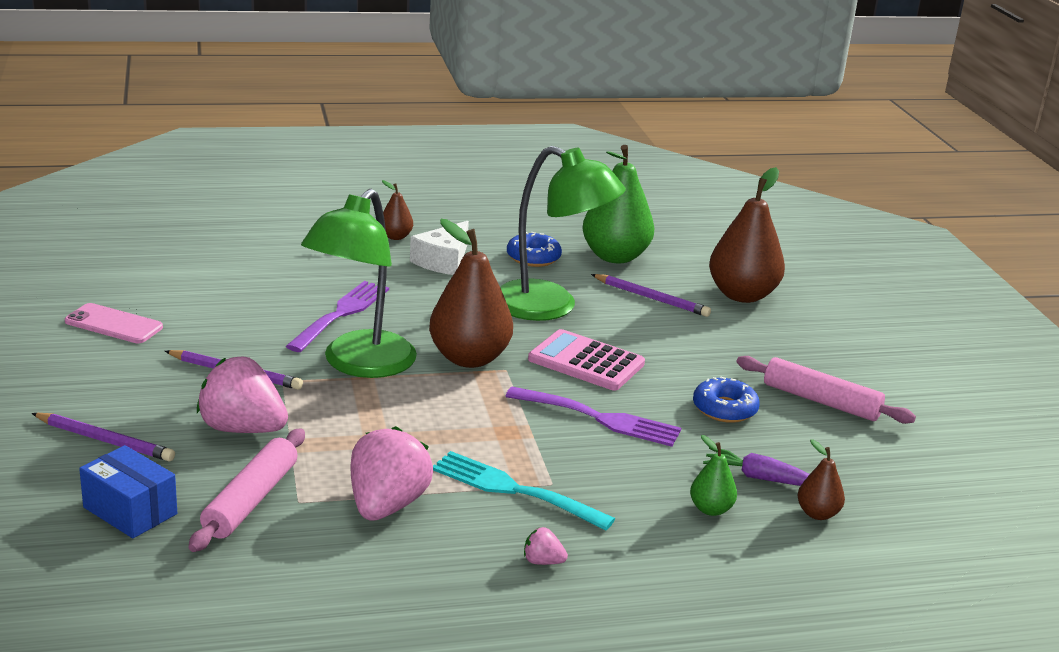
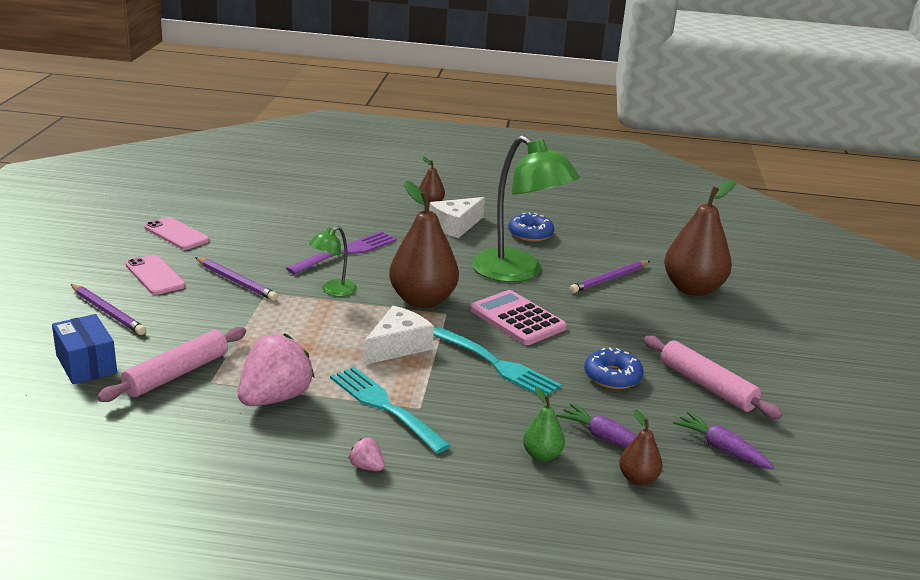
camera: 20 degrees right, 0 degrees up
pink strawberry [197,356,288,433] -> none
green lamp [301,189,417,378] -> green lamp [309,226,357,297], size x0.47
purple fork [505,387,681,447] -> turquoise fork [433,327,562,396]
green pear [582,145,654,263] -> none
purple pencil [591,274,711,317] -> purple pencil turned 90 degrees clockwise [569,261,650,293]
none -> pink phone [126,255,186,295]
none -> white cheese [364,306,434,365]
none -> purple carrot [673,411,774,469]

